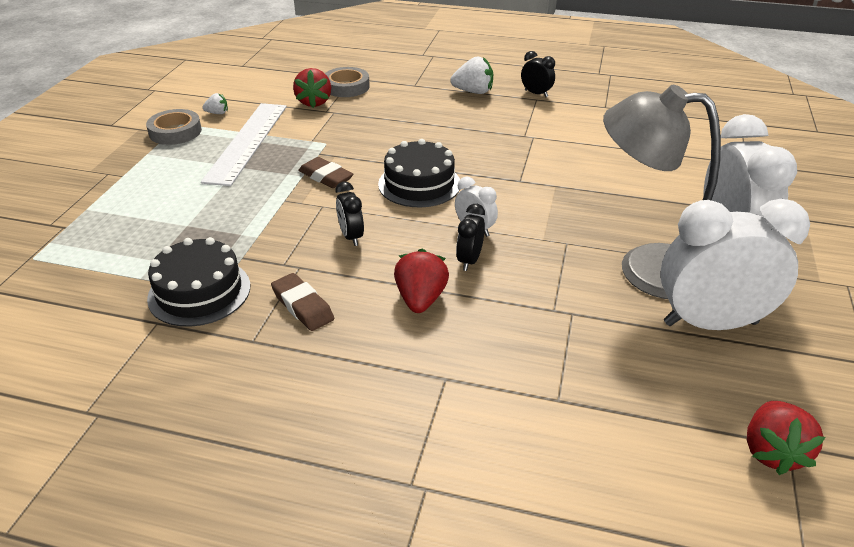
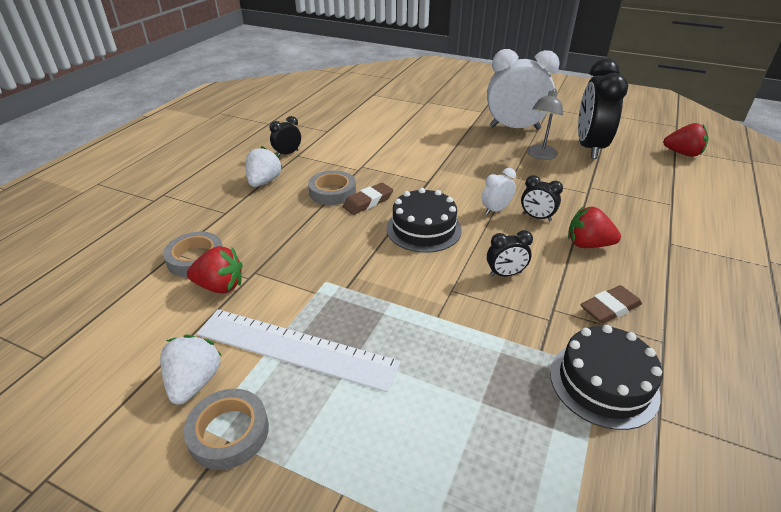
camera: 80 degrees left, 0 degrees up
white strawberry [202,93,228,114] -> white strawberry [160,334,222,405], size x1.82
brown eraser [298,157,353,188] -> brown eraser moved to [343,183,393,215]
grey lamp [603,85,721,299] -> grey lamp [527,88,563,160], size x0.56
white clock [660,199,810,330] -> black clock [578,58,628,159]
none -> grey tape [308,170,356,205]

